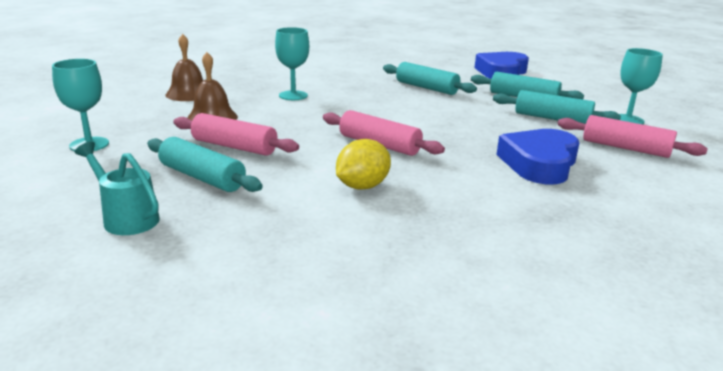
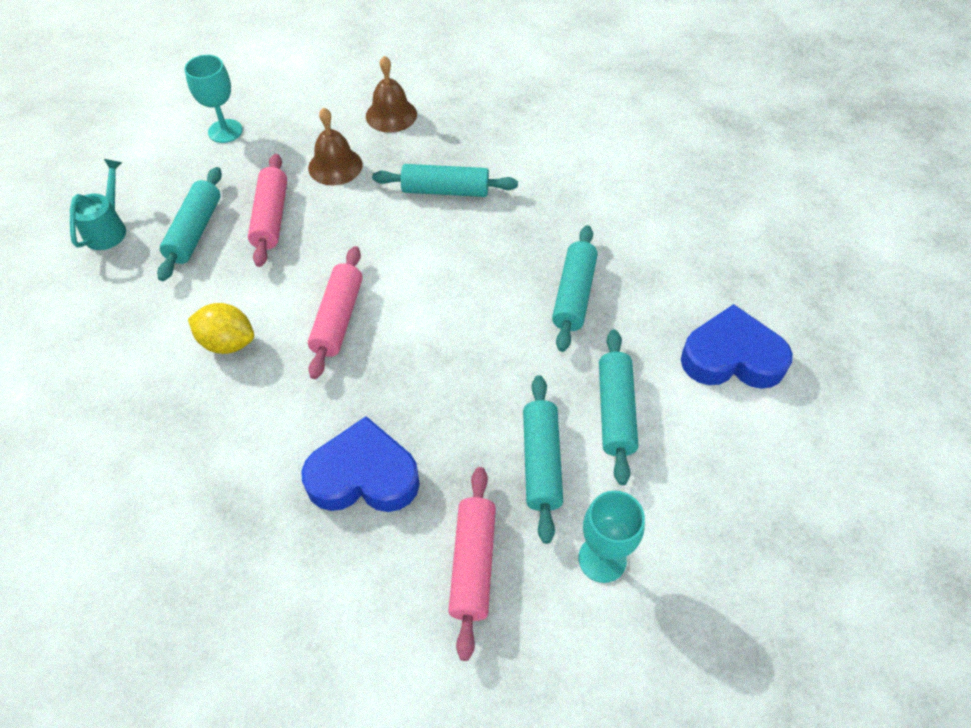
camera: 65 degrees right, 30 degrees up
turquoise goblet [275,27,309,100] -> turquoise rolling pin [372,164,518,197]

